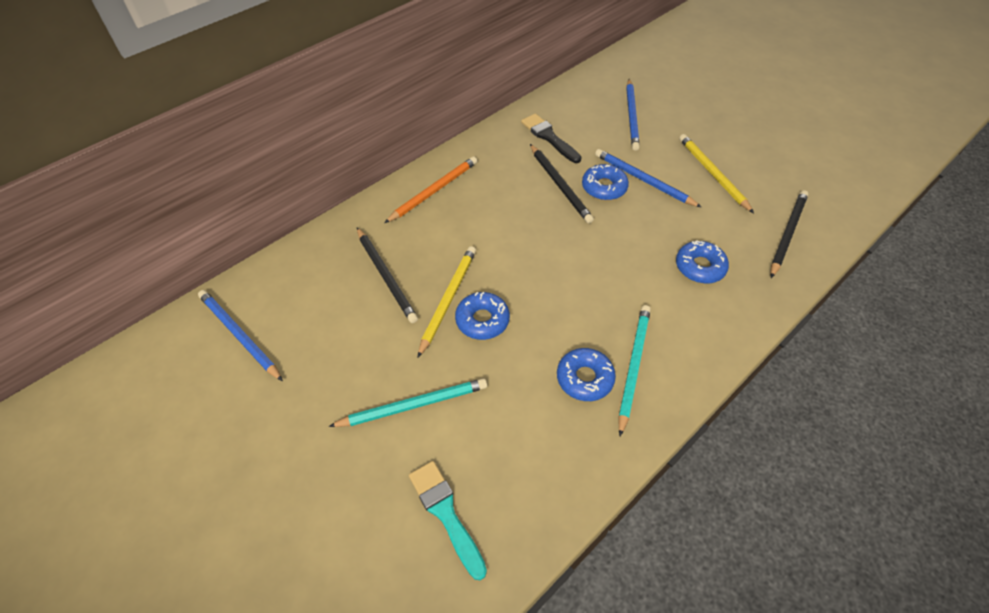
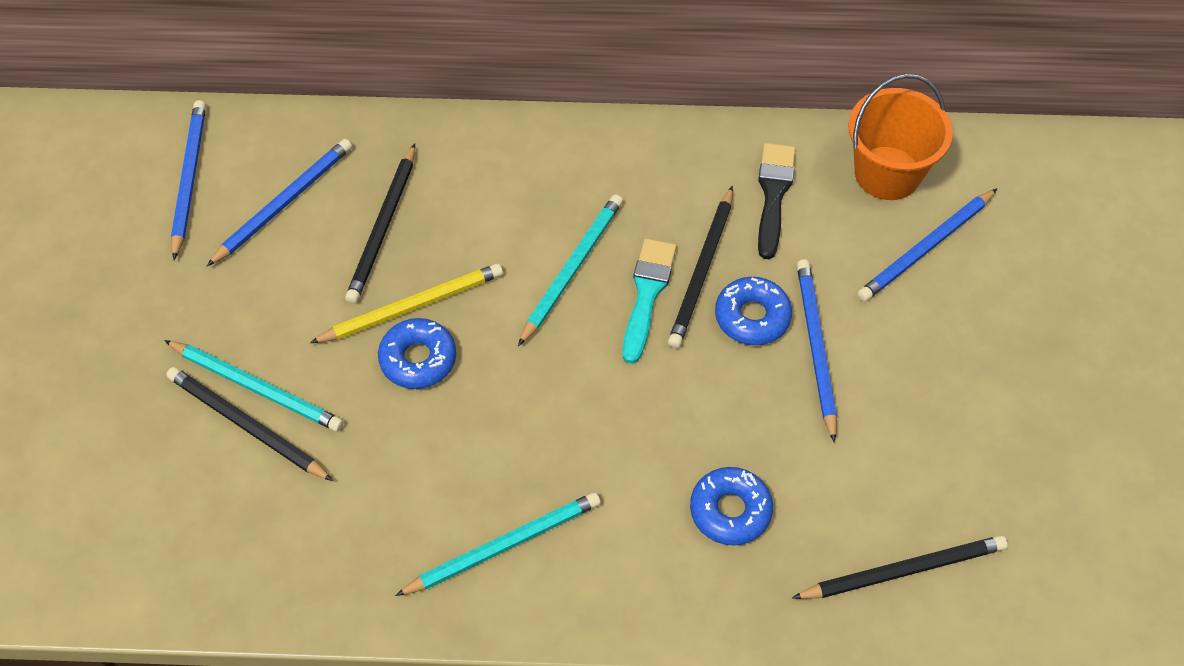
camera: 45 degrees right, 5 degrees up
orange pencil [384,156,477,223] -> none
turquoise brush [409,461,487,580] -> turquoise brush moved to [622,238,677,364]
blue donut [557,348,616,401] -> none
yellow pencil [679,134,754,213] -> none
none -> black pencil [167,367,333,481]
none -> blue pencil [207,139,352,266]
none -> turquoise pencil [518,194,623,346]
none -> orange bucket [848,74,953,200]

